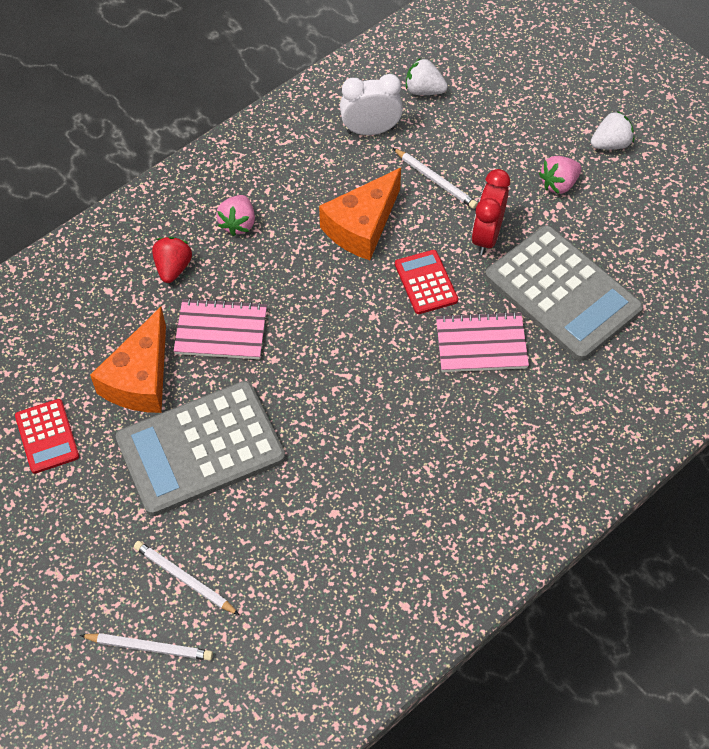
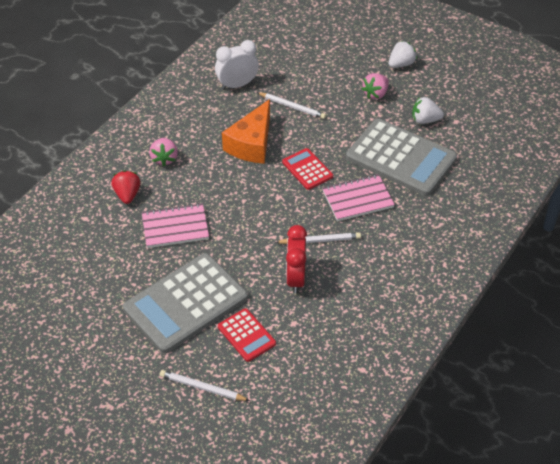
camera: 15 degrees left, 10 degrees down
red calculator [15,399,79,474] -> red calculator moved to [218,308,276,362]
white pencil [80,633,213,661] -> white pencil moved to [275,232,361,244]
orange cheese [90,307,166,413] -> none
white strawberry [406,58,448,95] -> white strawberry moved to [412,97,444,124]
red clock [472,169,510,255] -> red clock moved to [286,225,307,294]

